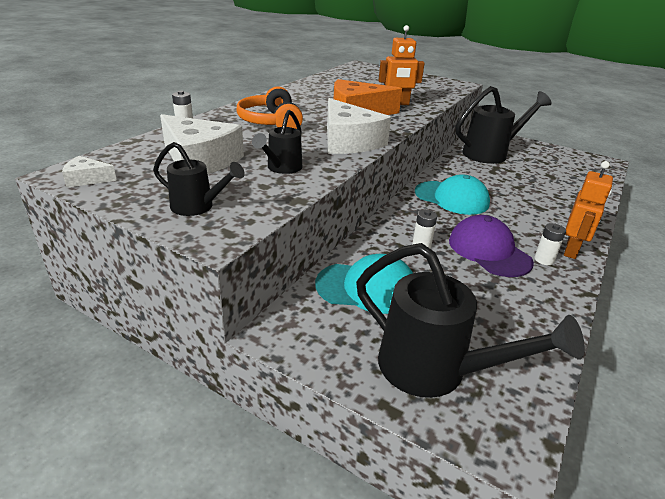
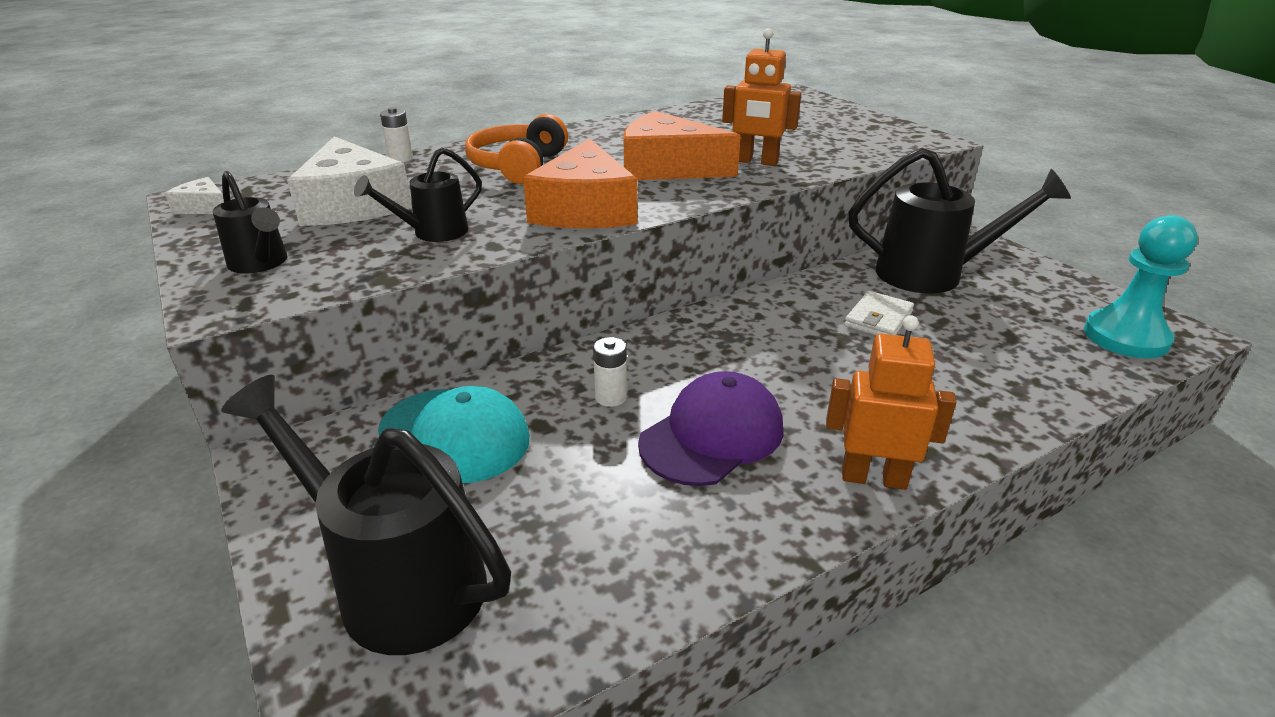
camera: 30 degrees right, 0 degrees up
white cheese [327,98,391,154] -> orange cheese [523,139,637,229]
black watering can [356,243,585,398] -> black watering can turned 150 degrees clockwise [221,375,511,655]
turquoise cap [415,174,490,215] -> none
purple cap [449,215,534,277] -> purple cap turned 45 degrees clockwise [638,371,783,486]
white battery [534,223,566,265] -> none
orange robot [564,161,613,259] -> orange robot turned 135 degrees counterclockwise [826,315,957,490]
none -> white wallet [844,291,914,335]
none -> turquoise pawn [1084,215,1198,358]

